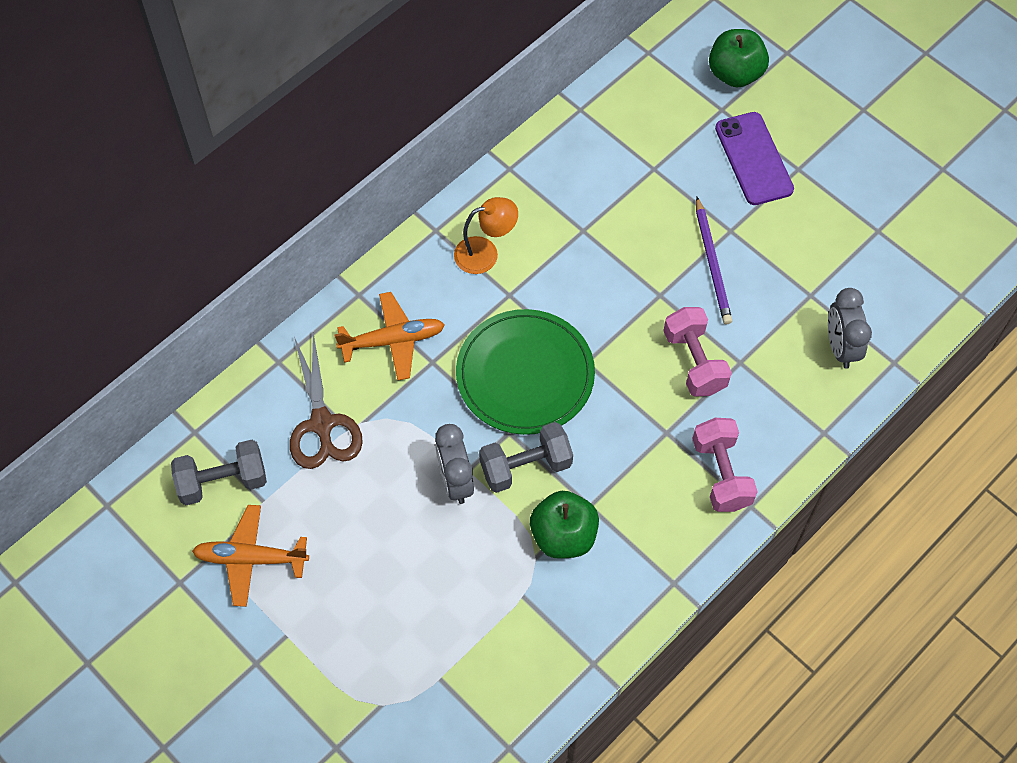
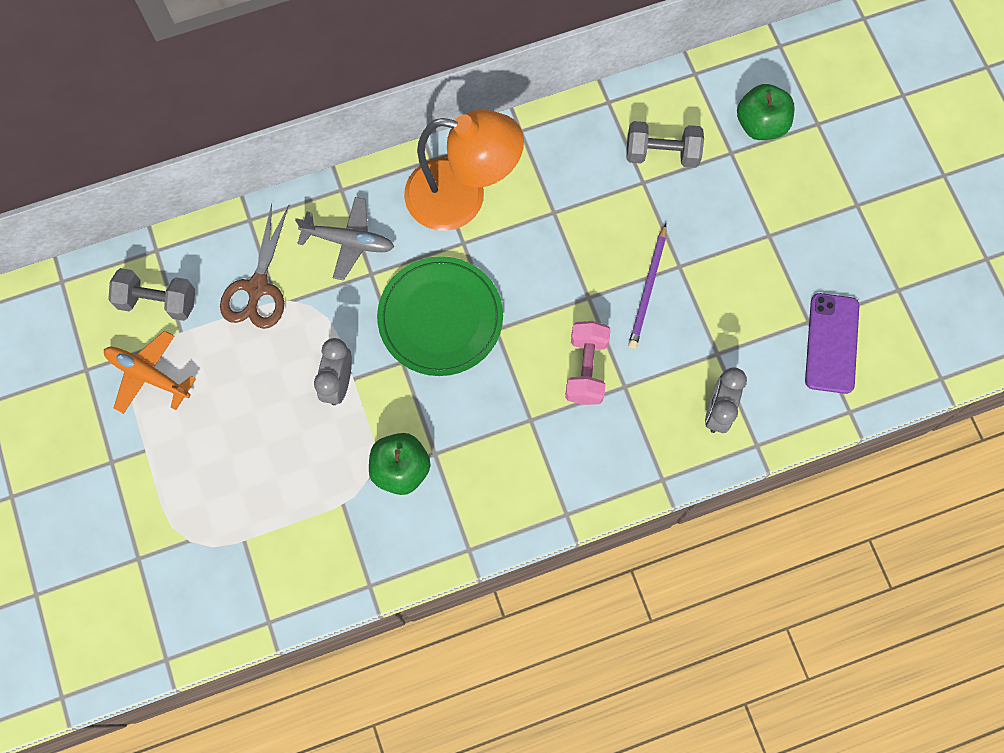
camera: 25 degrees right, 10 degrees up
orange plane [334,292,445,381] -> grey plane [295,197,394,281]
orange lamp [454,197,518,274] -> orange lamp [404,110,524,231], size x2.00
grey dumbbell [479,422,573,493] -> grey dumbbell moved to [626,121,704,168]
pink dumbbell [692,418,758,512] -> none
purple phone [715,112,794,205] -> purple phone moved to [805,293,859,394]

